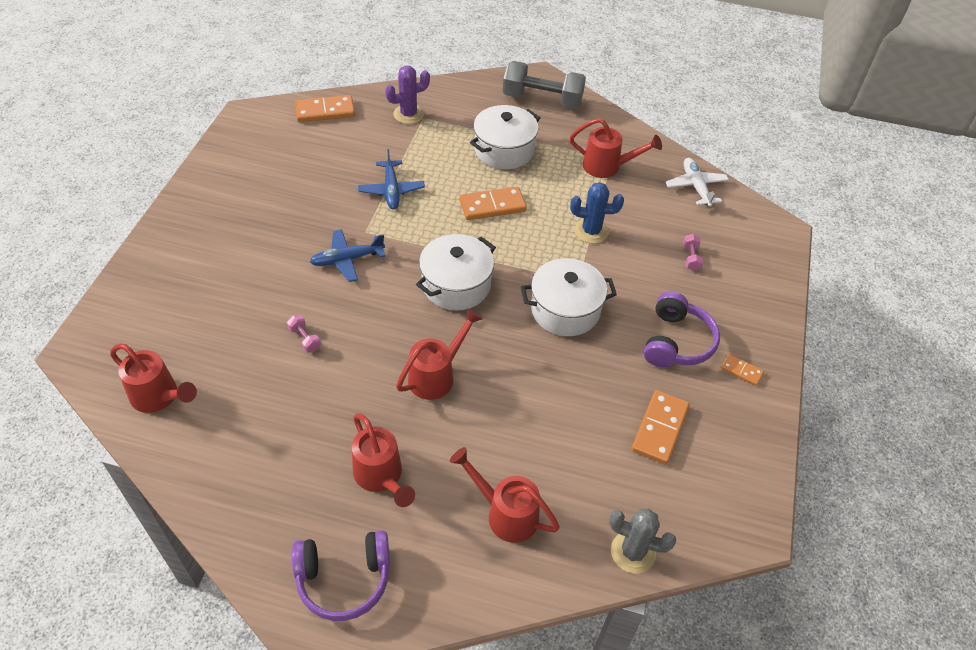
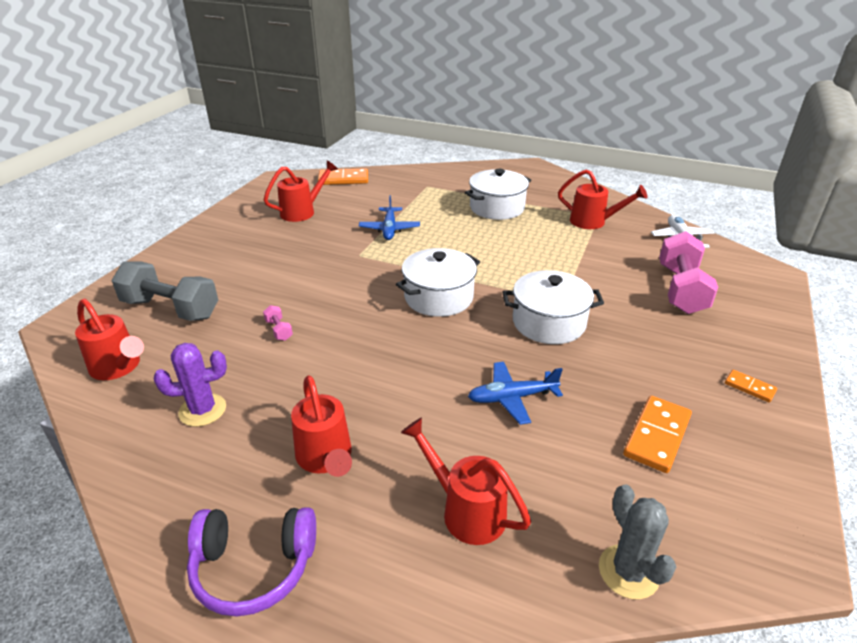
camera: 10 degrees right, 15 degrees down
blue plane [310,229,385,282] -> blue plane moved to [468,362,563,425]
purple cactus [385,66,430,124] -> purple cactus moved to [154,343,227,427]
red watering can [396,308,483,400] -> red watering can moved to [264,160,338,222]
orange domino [460,187,527,220] -> none
grey dumbbell [503,61,586,109] -> grey dumbbell moved to [111,261,218,321]
blue cactus [570,182,624,244] -> none
grey cactus [609,508,676,573] -> grey cactus turned 45 degrees clockwise [599,484,676,600]
purple headphones [644,292,720,367] -> none
pink dumbbell [683,234,703,271] -> pink dumbbell [659,231,718,314], size x2.46

